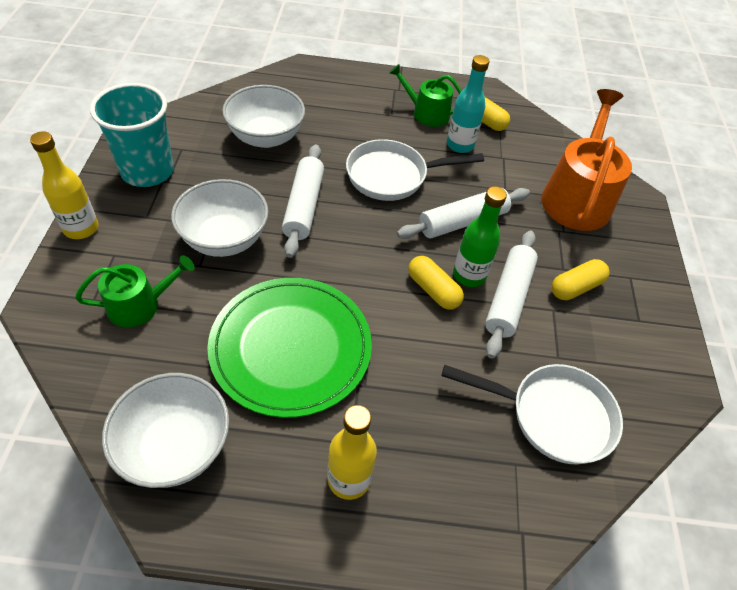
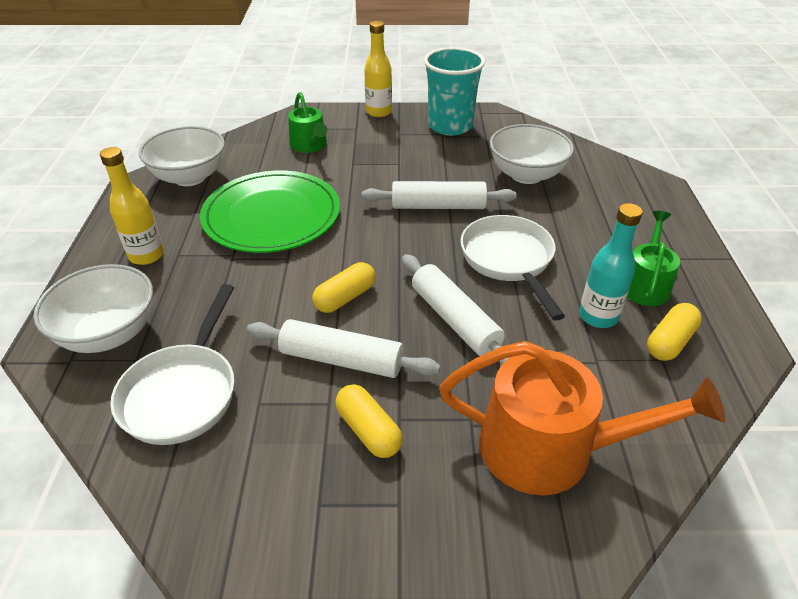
camera: 90 degrees right, 10 degrees down
white bowl [171,179,269,257] -> white bowl moved to [33,264,153,353]
green bottle [453,186,507,287] -> none

